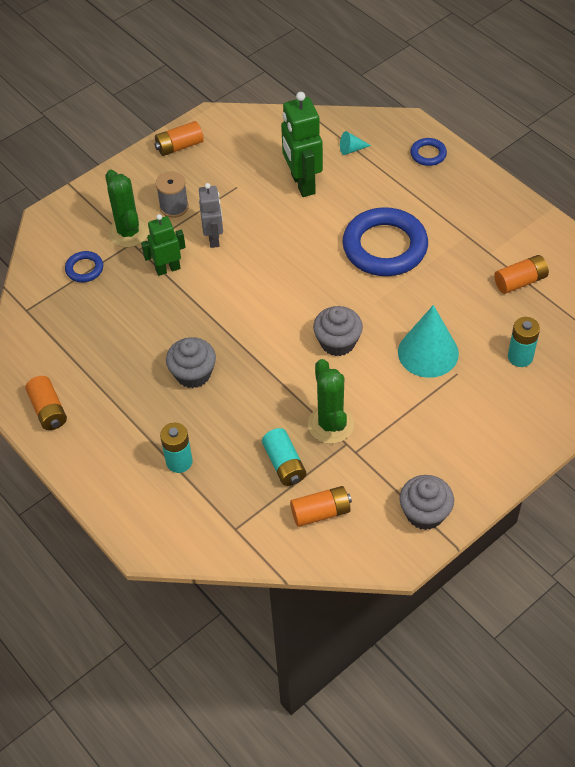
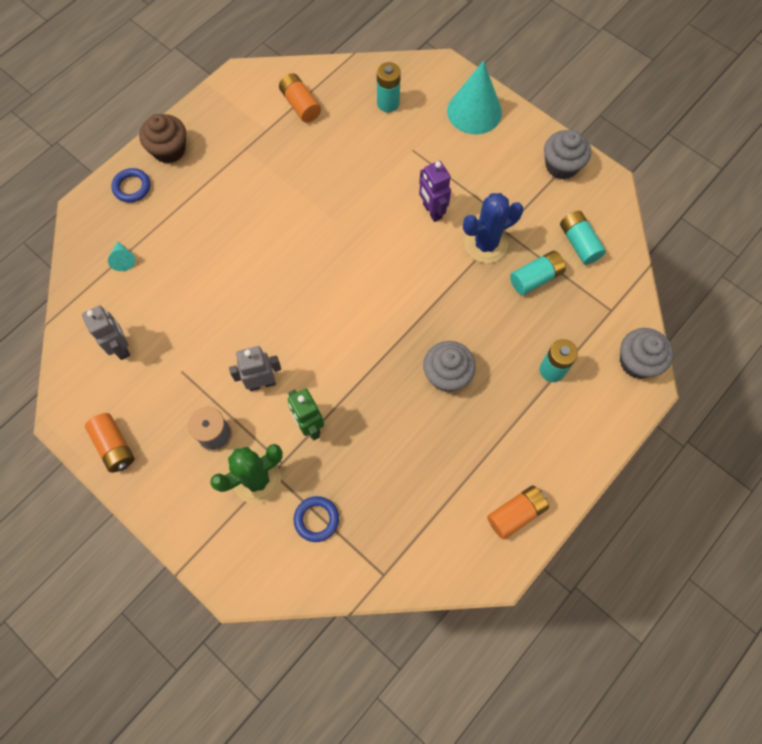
camera: 100 degrees left, 15 degrees up
green robot [281,92,323,197] -> none
orange battery [290,486,352,527] -> turquoise battery [560,211,606,265]
green cactus [308,359,354,444] -> blue cactus [463,193,524,263]
grey cupcake [313,306,363,356] -> grey cupcake moved to [620,328,673,379]
blue ring [342,207,428,276] -> none
turquoise cone [398,305,459,378] -> turquoise cone moved to [447,61,502,134]
none -> grey robot [82,306,130,360]
none -> brown cupcake [139,114,186,163]
none -> purple robot [419,161,451,222]

